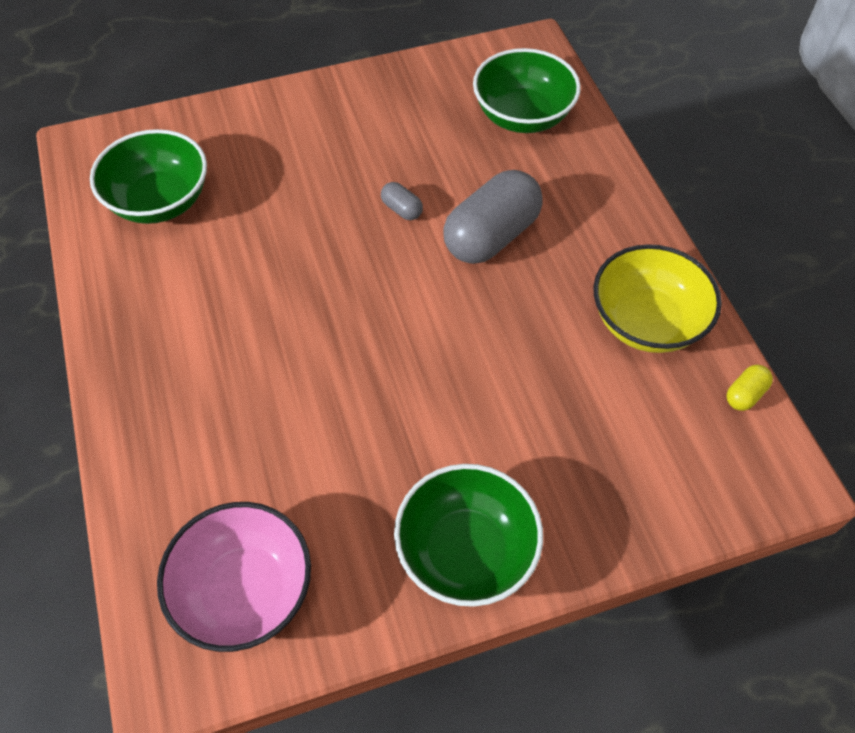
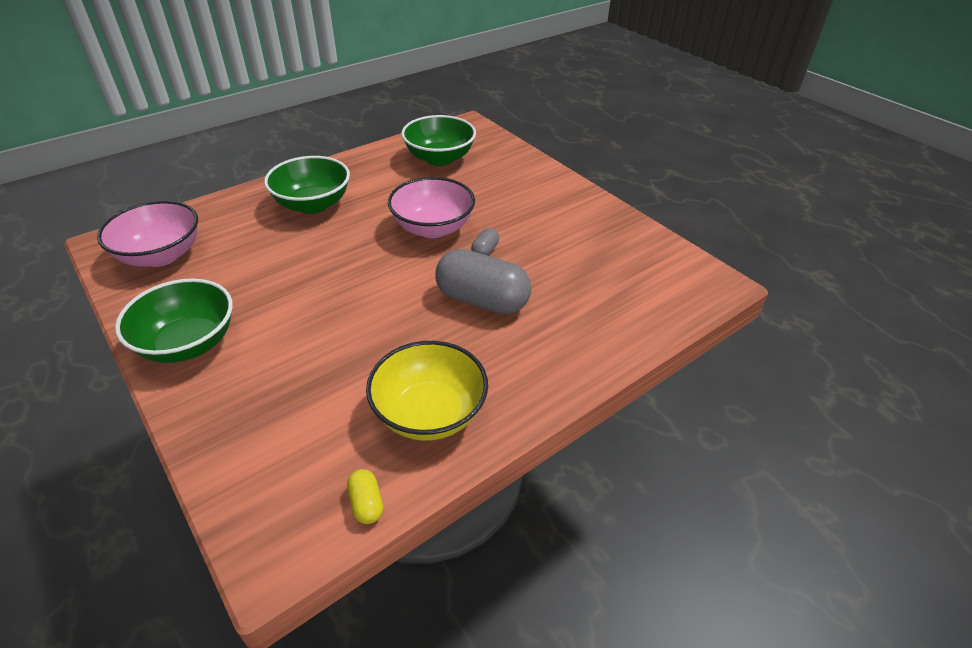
camera: 70 degrees right, 15 degrees down
green bowl [473,48,581,133] -> green bowl moved to [264,156,350,214]
yellow capsule [726,365,773,411] -> yellow capsule turned 45 degrees clockwise [347,469,383,524]
none -> pink bowl [388,177,475,238]

